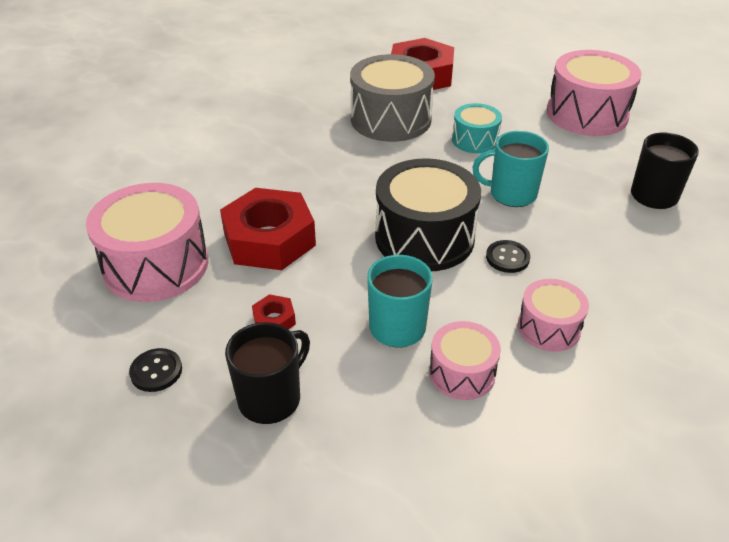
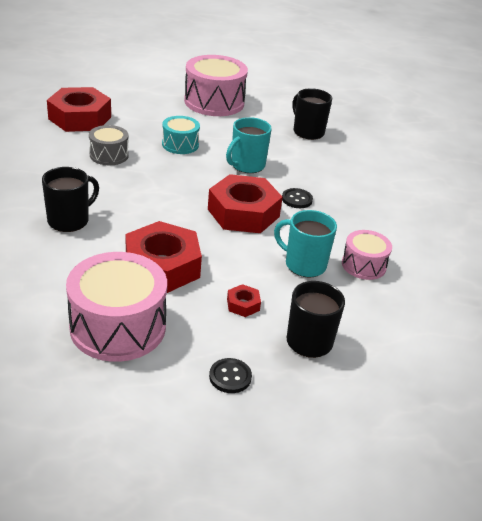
camera: 55 degrees left, 5 degrees down
grey drum [350,54,435,142] -> grey drum [89,125,129,165], size x0.55
black drum [375,158,481,271] -> red nut [208,174,283,233]
pink drum [518,279,589,352] -> none
none -> black mug [42,167,99,232]

